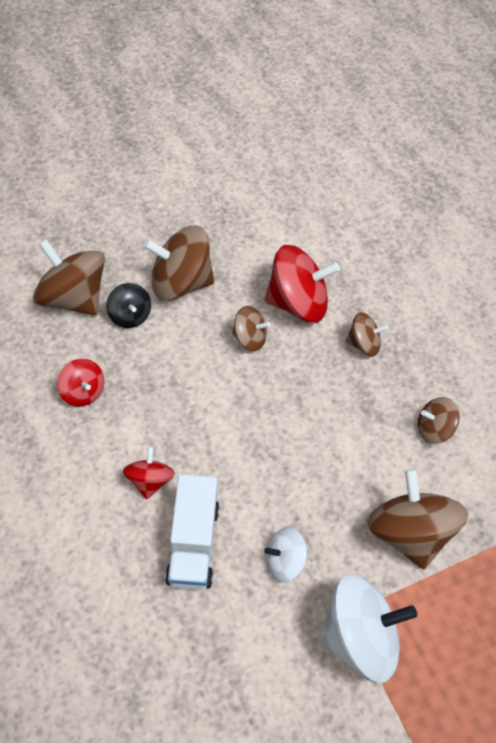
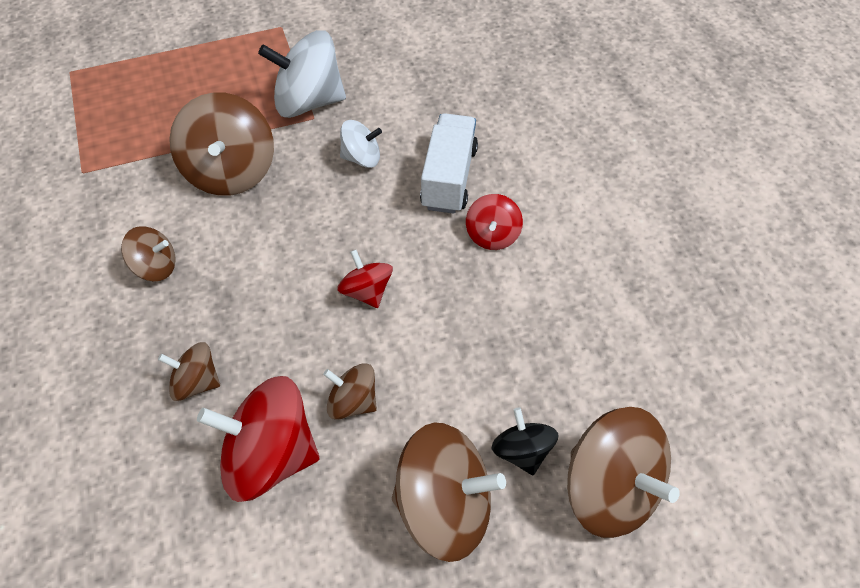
camera: 170 degrees left, 0 degrees up
red spinning top [57,359,104,407] -> red spinning top moved to [337,250,393,308]

